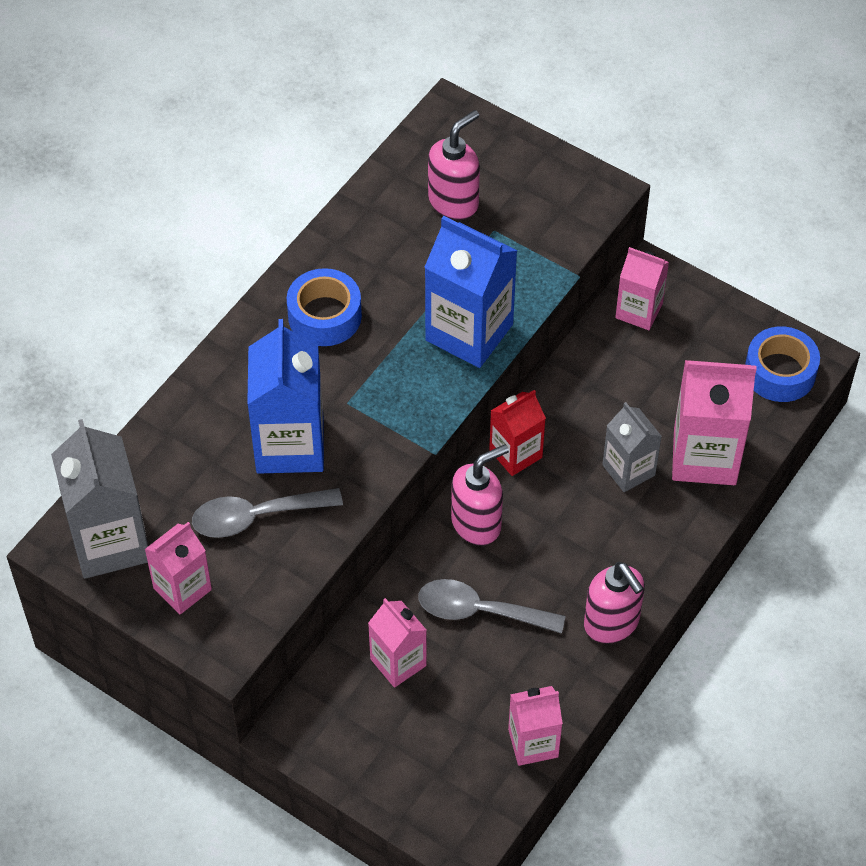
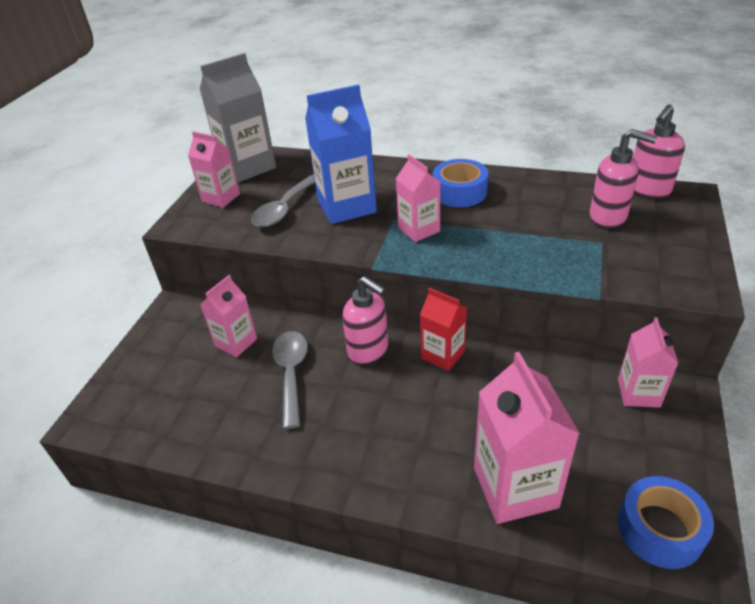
camera: 75 degrees right, 15 degrees down
grey spoon [192,488,343,538] -> grey spoon turned 120 degrees counterclockwise [251,175,315,227]
blue carton [424,216,517,368] -> none
pink carton [508,686,563,766] -> pink carton moved to [396,155,440,242]
pink soap dispenser [584,562,645,644] -> pink soap dispenser moved to [633,105,685,199]
grey carton [602,402,662,492] -> none

